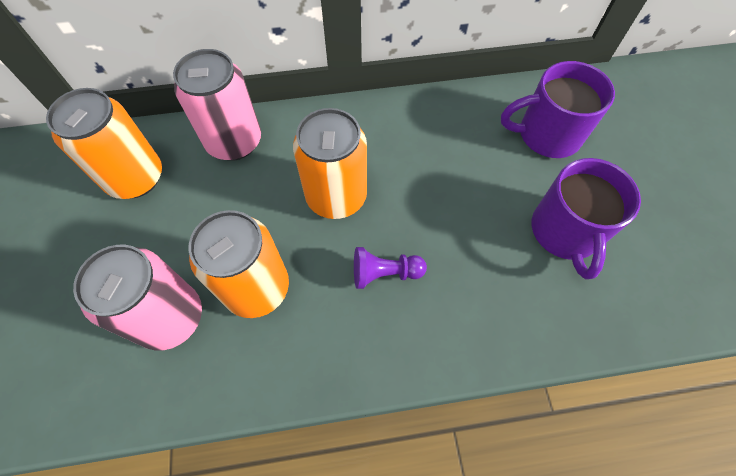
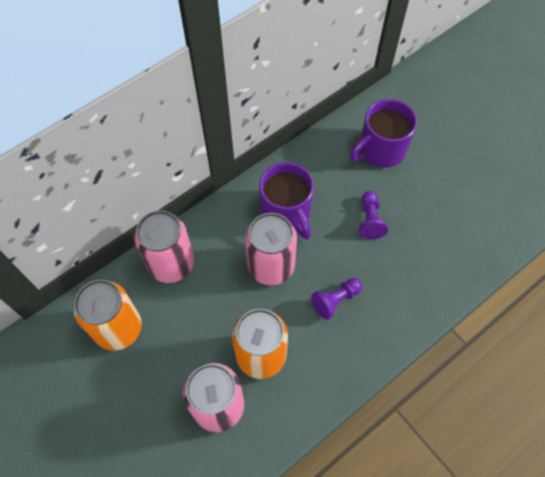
camera: 30 degrees left, 0 degrees up
orange can [293,108,367,219] -> pink can [245,213,297,285]
purple mug [532,158,641,280] -> purple mug moved to [259,162,314,239]
none -> purple pawn [359,191,388,239]

